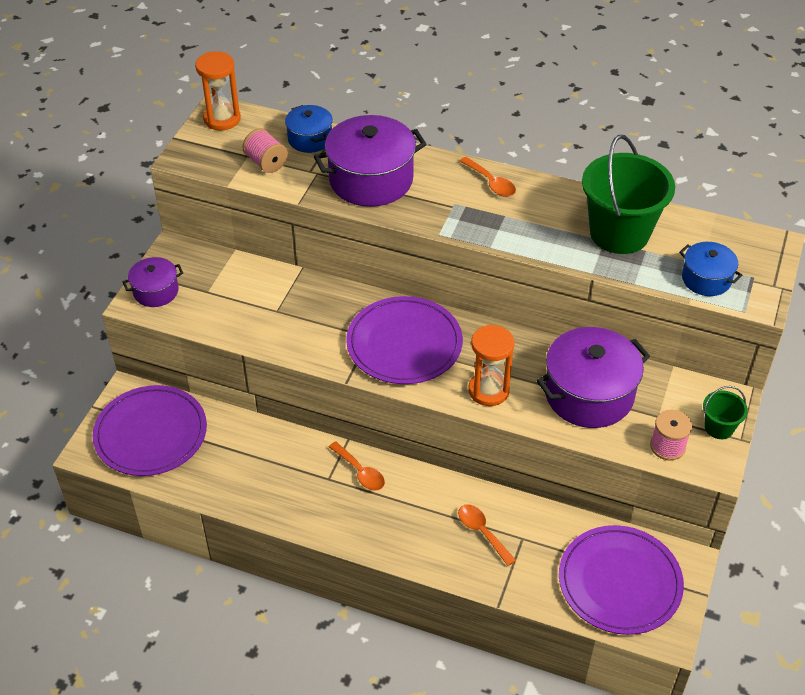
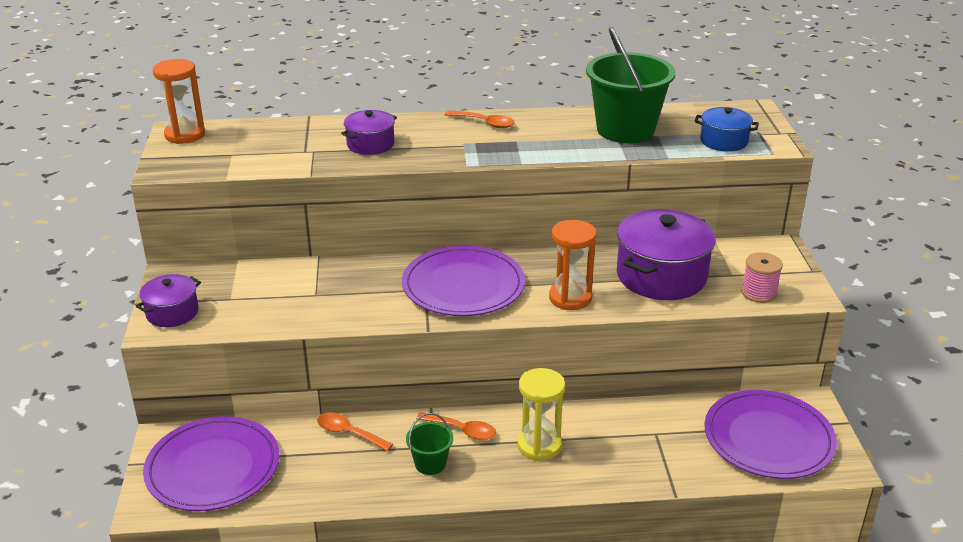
camera: 25 degrees left, 15 degrees down
pink spool [242,128,288,173] -> none
blue pot [285,105,333,153] -> none
purple pot [314,115,427,207] -> purple pot [341,110,397,155], size x0.55
orange spoon [458,505,516,566] -> orange spoon moved to [317,412,393,451]
green bucket [703,386,748,439] -> green bucket moved to [406,413,453,475]
none -> yellow hourglass [517,368,565,461]

